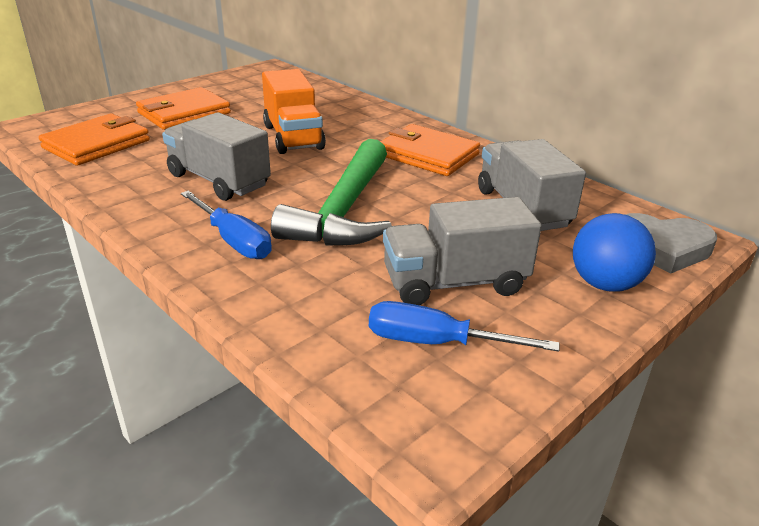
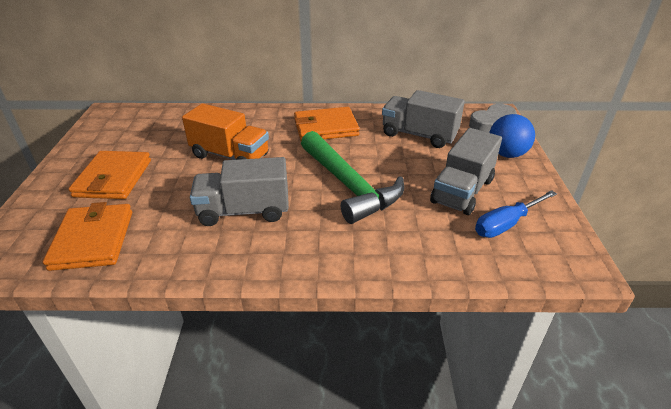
camera: 45 degrees left, 5 degrees up
blue screwdriver [181,191,272,259] -> none

